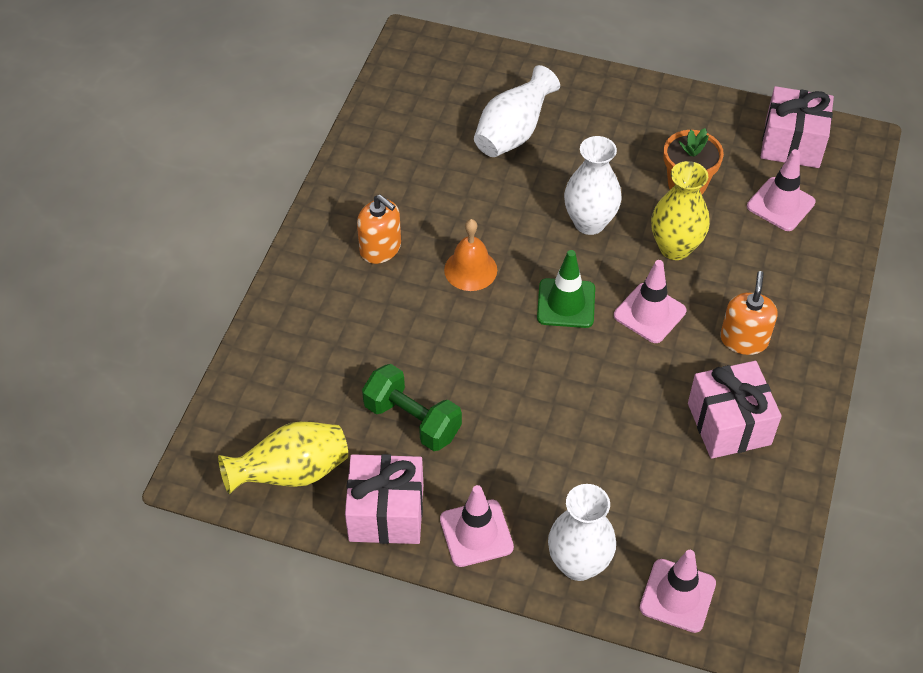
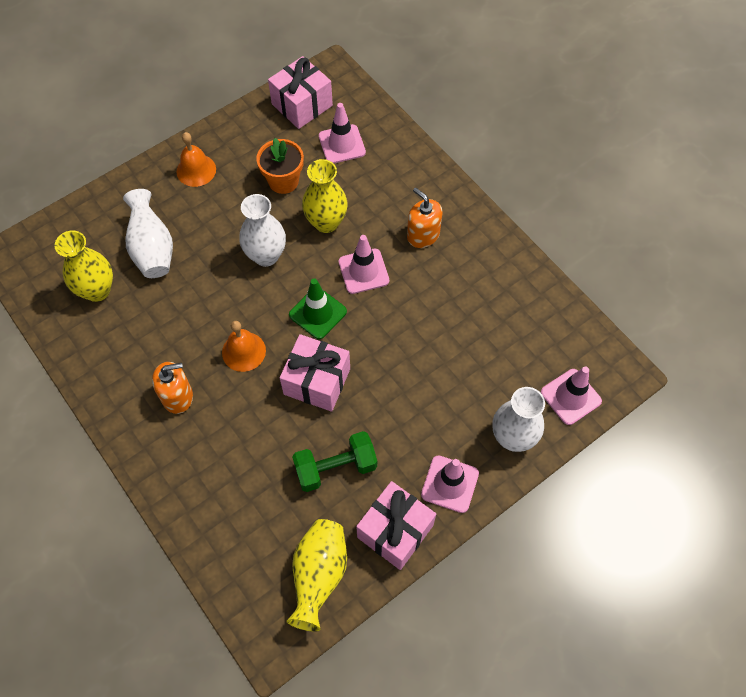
camera: 55 degrees left, 10 degrees up
pink gift [688,361,782,459] -> pink gift moved to [280,334,350,412]
none -> yellow vase [55,230,113,302]
none -> orange bell [177,132,216,187]

